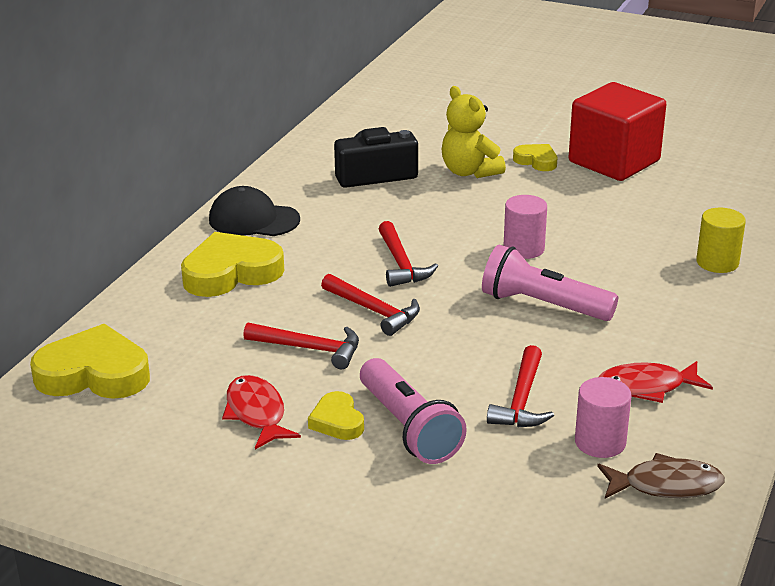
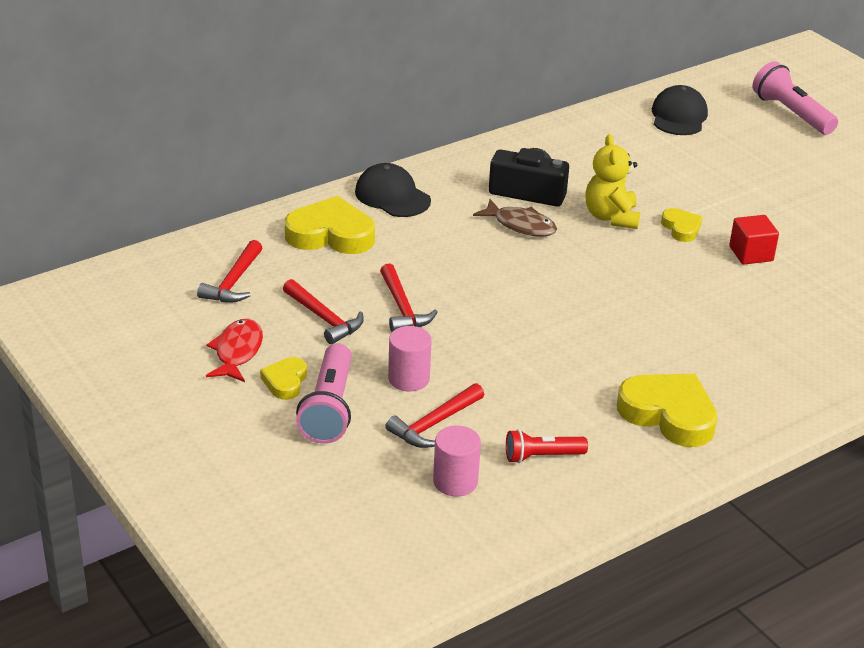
camera: 30 degrees right, 5 degrees up
yellow heart [30,324,150,399] -> yellow heart moved to [617,374,718,447]
red hammer [379,221,438,287] -> red hammer moved to [197,240,263,303]
pink flashlight [482,245,618,321] -> pink flashlight moved to [752,61,838,135]
pink cylinder [503,195,547,259] -> pink cylinder moved to [388,326,432,391]
red cube [569,82,666,181] -> red cube [729,215,779,265], size x0.51
brown fish [597,453,725,499] -> brown fish moved to [473,199,557,237]
red fish [599,361,713,403] -> red flashlight [506,429,588,463]
yellow cylinder [696,208,746,273] -> none
none -> black cap [652,85,708,135]

